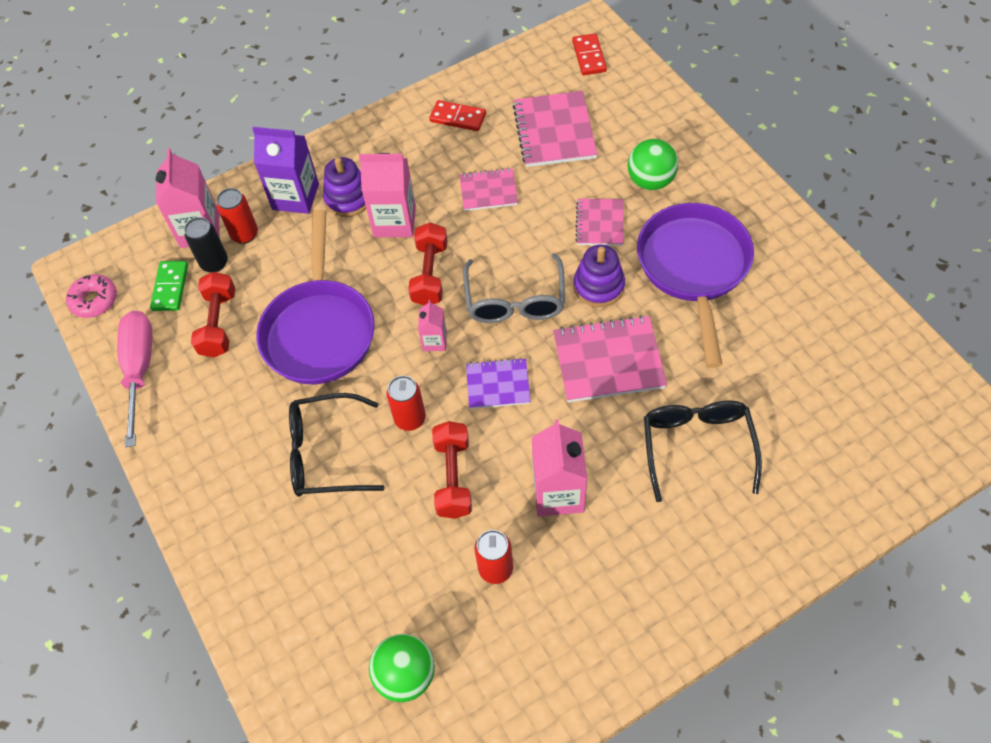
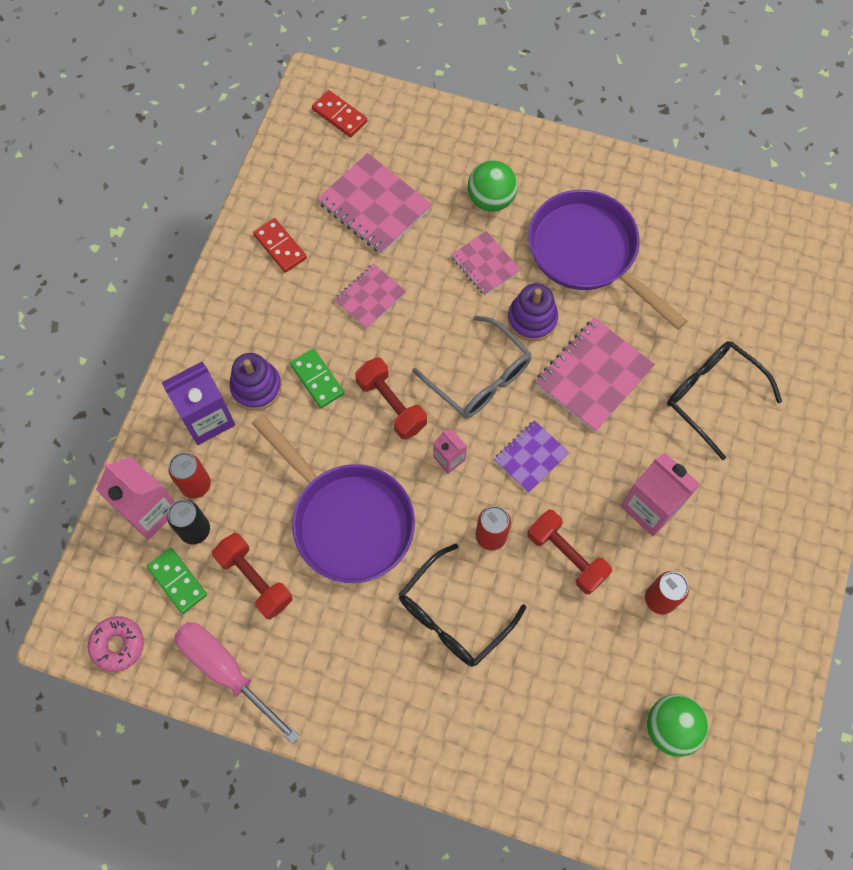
camera: 45 degrees left, 10 degrees up
pink carton [359,153,416,237] -> green domino [290,349,344,408]
red domino [429,100,486,131] -> red domino turned 75 degrees clockwise [253,218,307,273]

